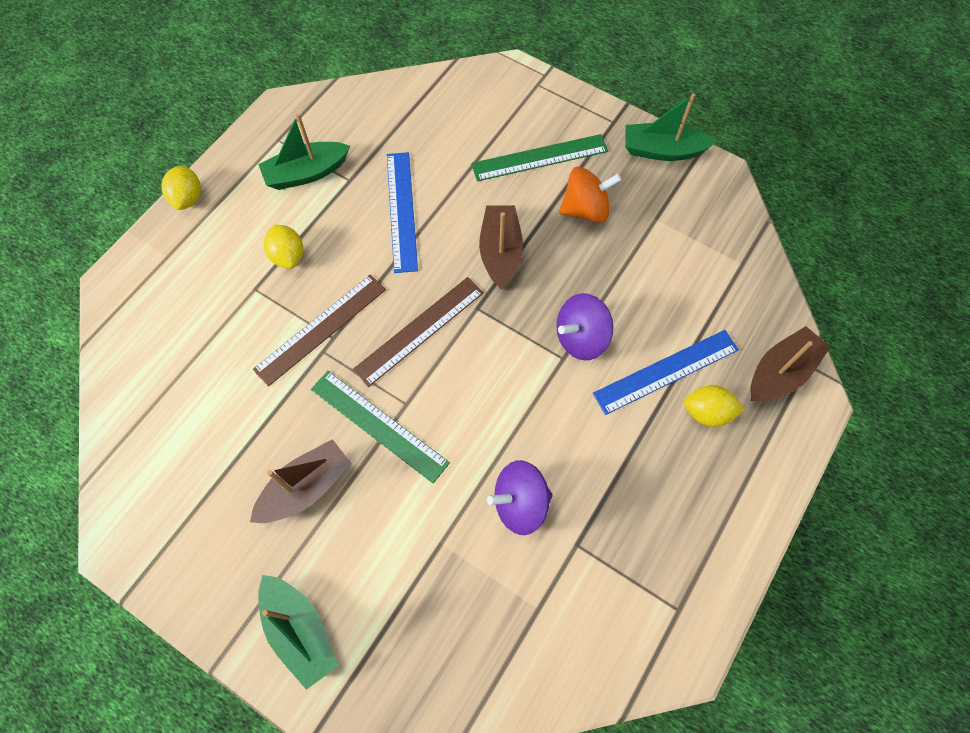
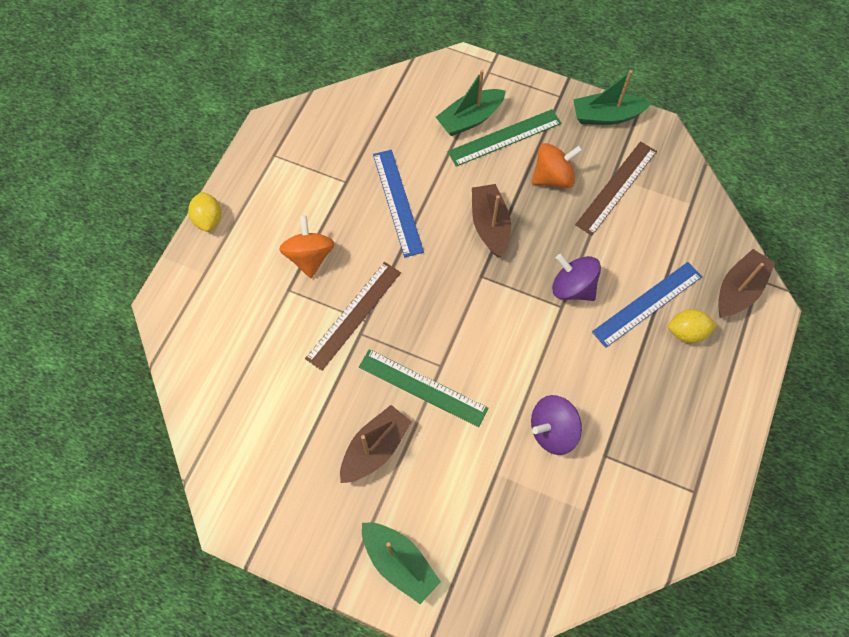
camera: 10 degrees left, 0 degrees up
green boat [258,113,350,190] -> green boat moved to [436,70,506,136]
yellow lemon [264,225,303,269] -> orange spinning top [279,215,335,278]
brown ruler [352,277,484,387] -> brown ruler moved to [575,141,657,235]
purple spinning top [556,293,613,360] -> purple spinning top turned 75 degrees clockwise [552,254,601,301]

